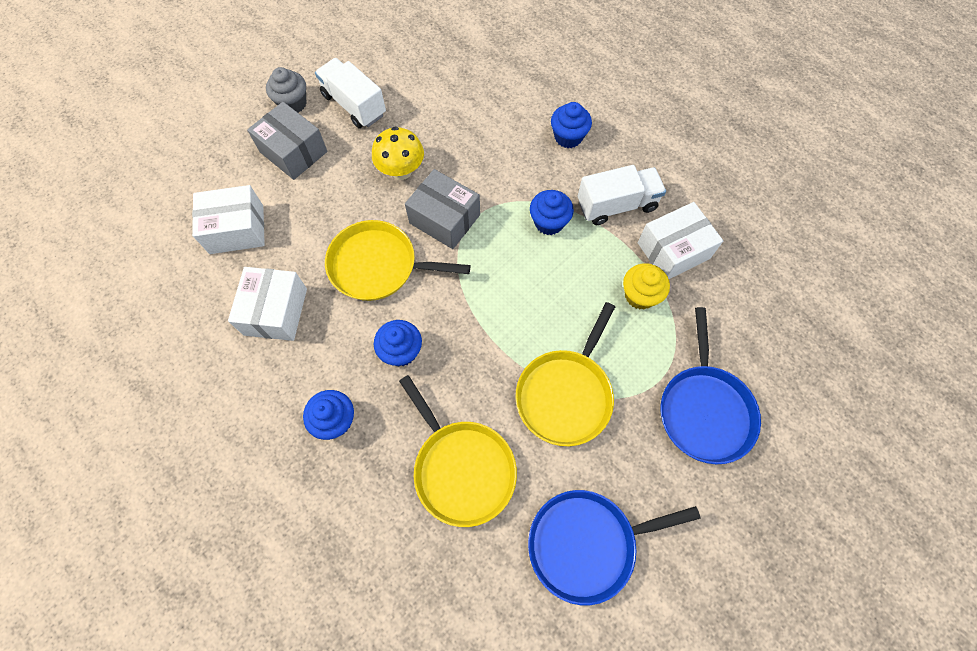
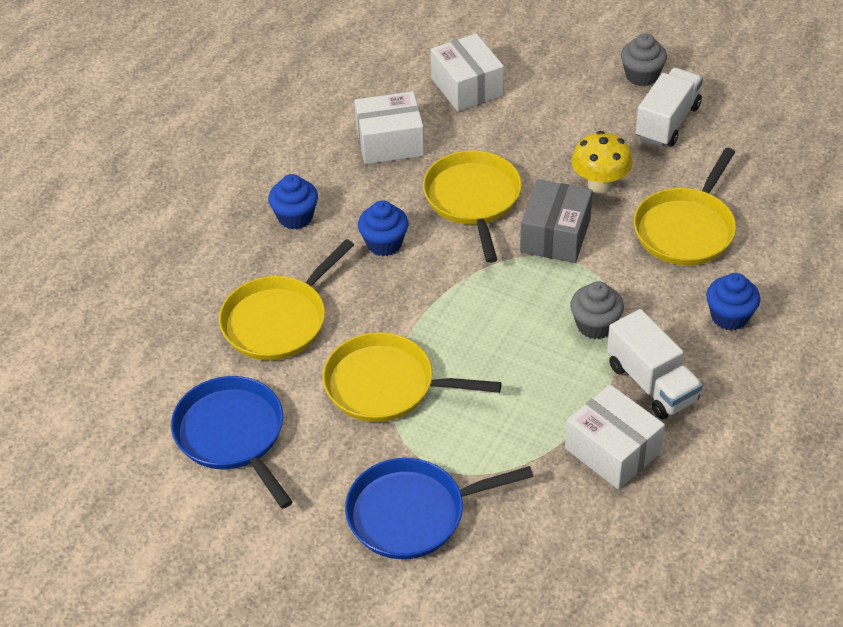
camera: 75 degrees right, 20 degrees down
grey box [247,102,328,180] -> none
blue cupcake [530,190,574,235] -> grey cupcake [570,281,624,339]
yellow cupcake [623,263,670,309] -> none
none -> yellow pan [634,148,736,266]

